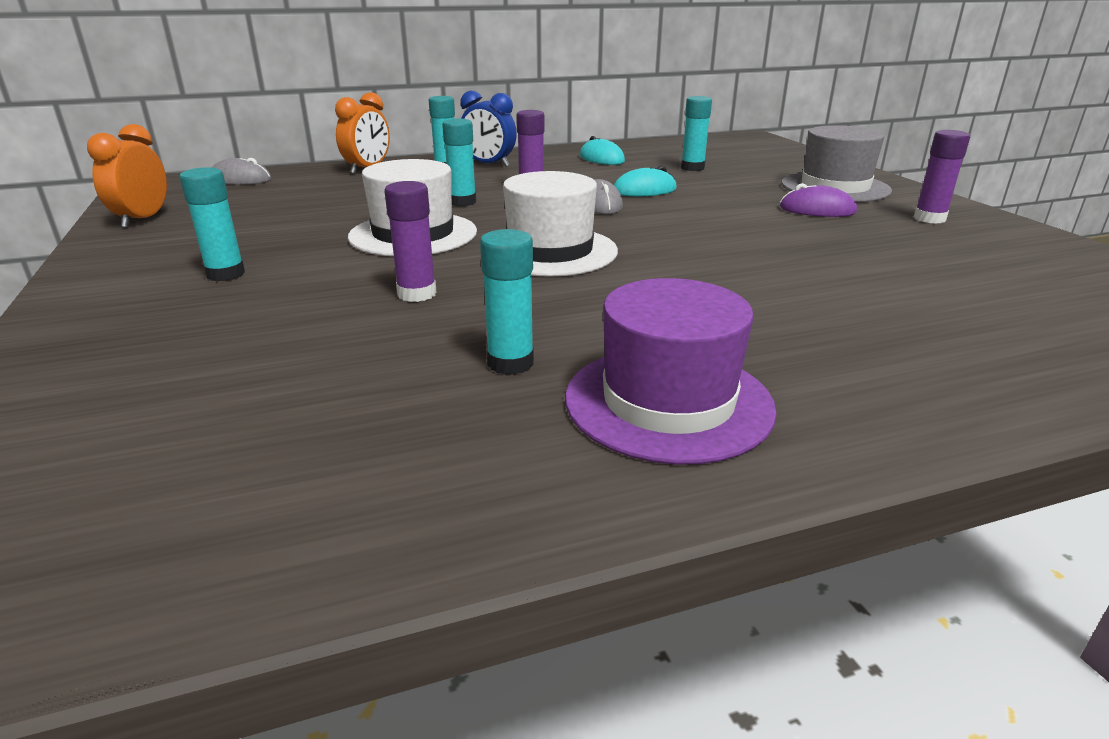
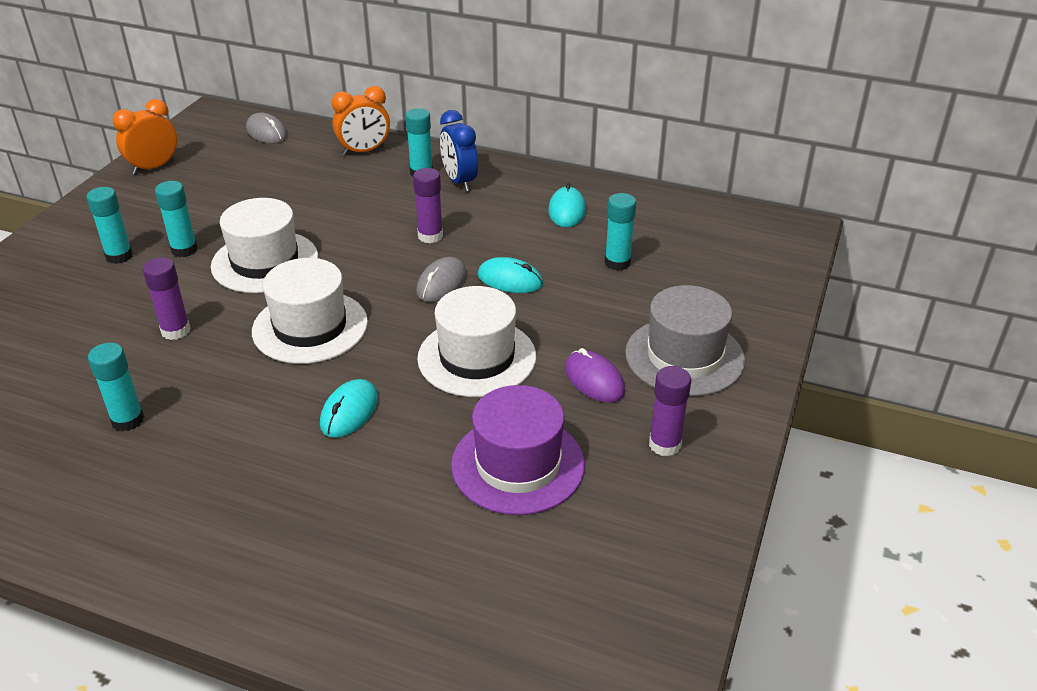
camera: 40 degrees right, 10 degrees up
turquoise glue stick [442,119,476,206] -> turquoise glue stick moved to [155,181,198,257]
purple hat [565,278,777,465] -> purple hat moved to [451,385,585,515]
none -> turquoise mouse [320,379,378,438]
none -> white hat [417,286,536,397]

